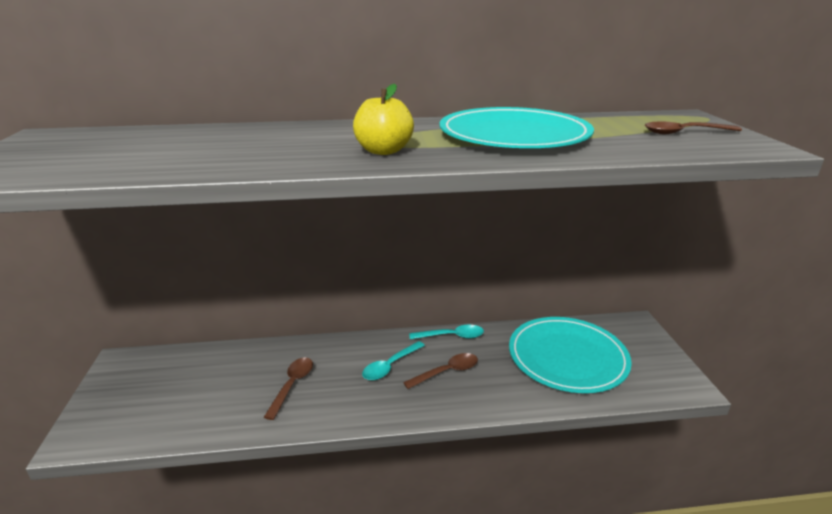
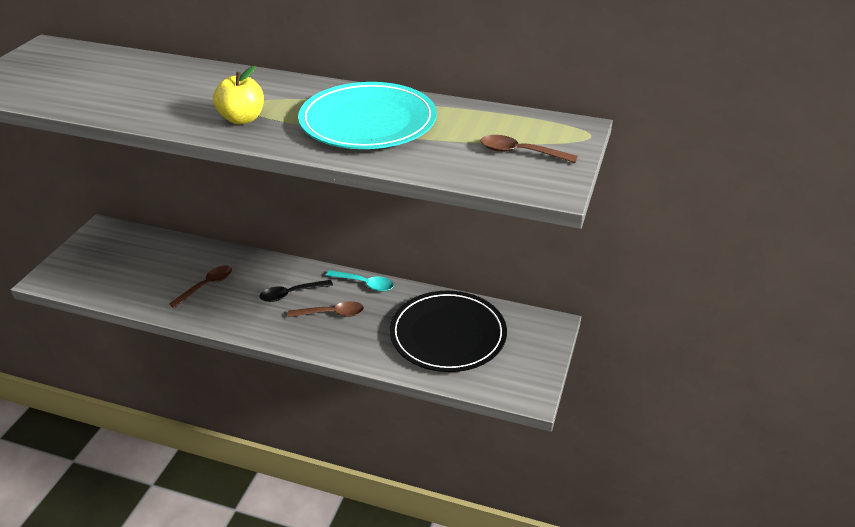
camera: 25 degrees right, 10 degrees up
turquoise spoon [362,341,425,380] -> black spoon [259,280,333,302]
turquoise plate [509,317,632,393] -> black plate [390,291,507,372]

